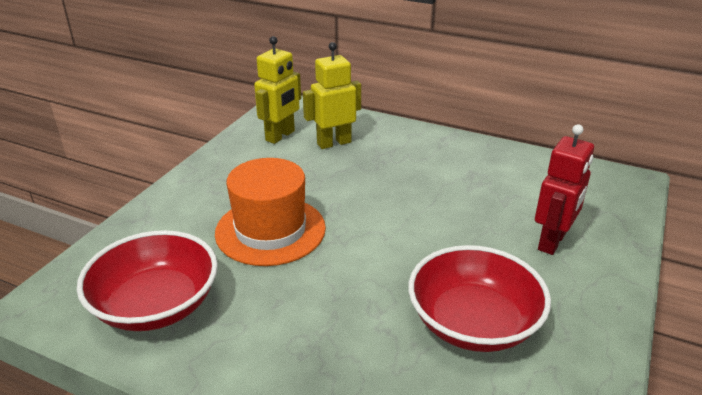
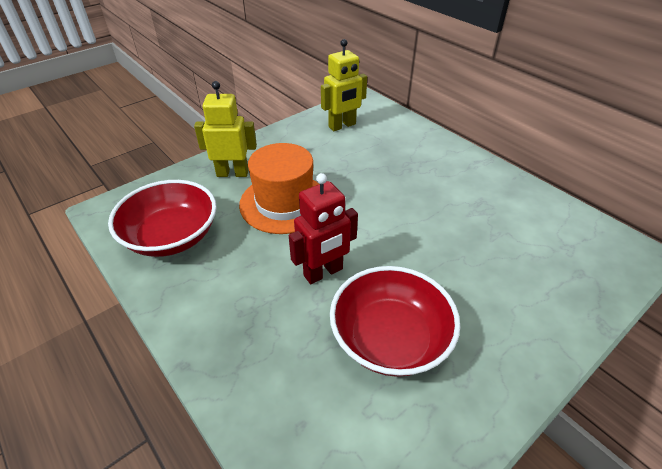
camera: 25 degrees right, 10 degrees up
yellow robot [303,42,361,149] -> yellow robot moved to [194,81,257,177]
red robot [535,124,594,255] -> red robot moved to [289,173,358,284]

